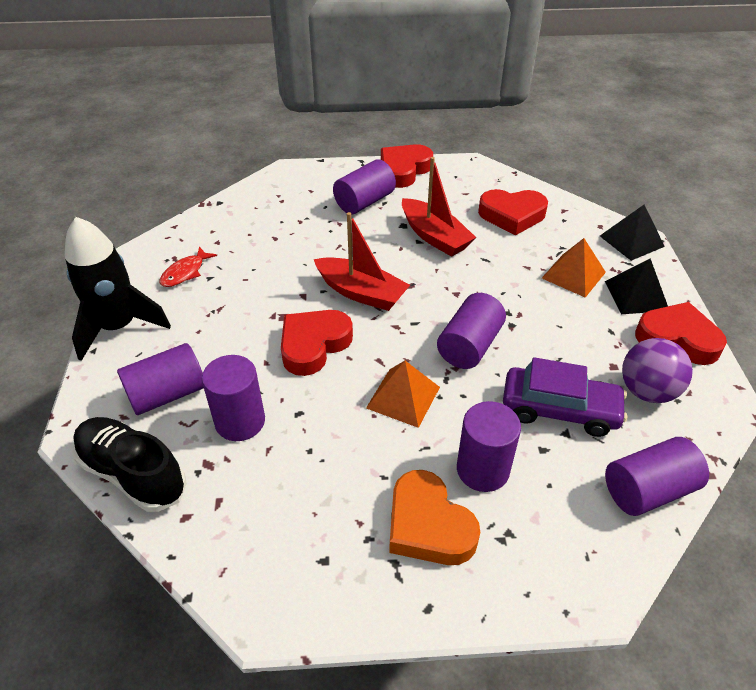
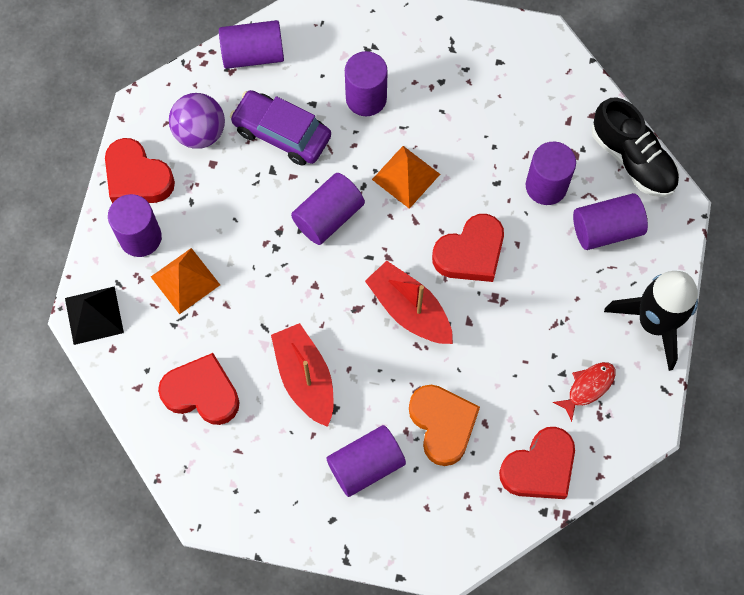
camera: 165 degrees left, 25 degrees up
red heart [381,144,433,188] -> red heart moved to [499,427,575,499]
orange heart [389,470,480,565] -> orange heart moved to [409,385,480,466]
black pyramid [605,258,668,314] -> purple cylinder [108,194,162,257]

